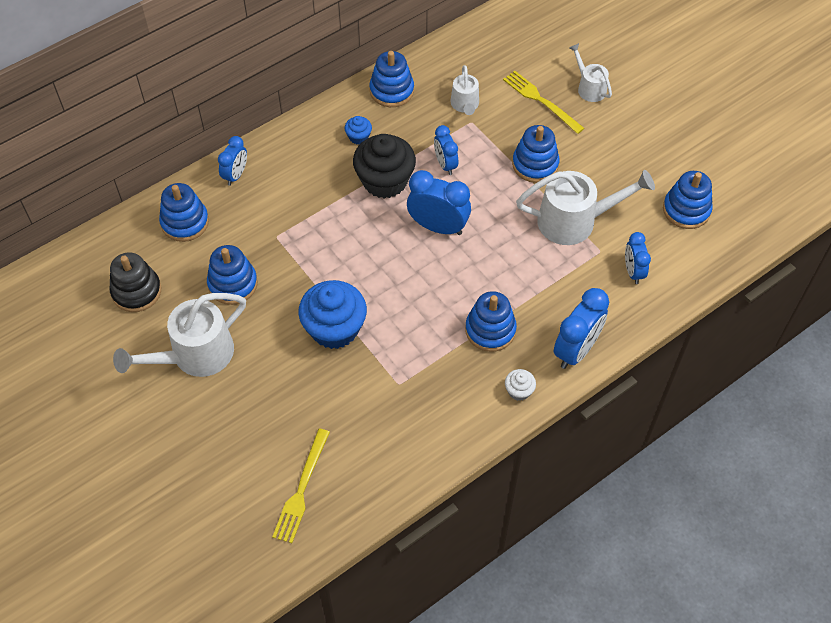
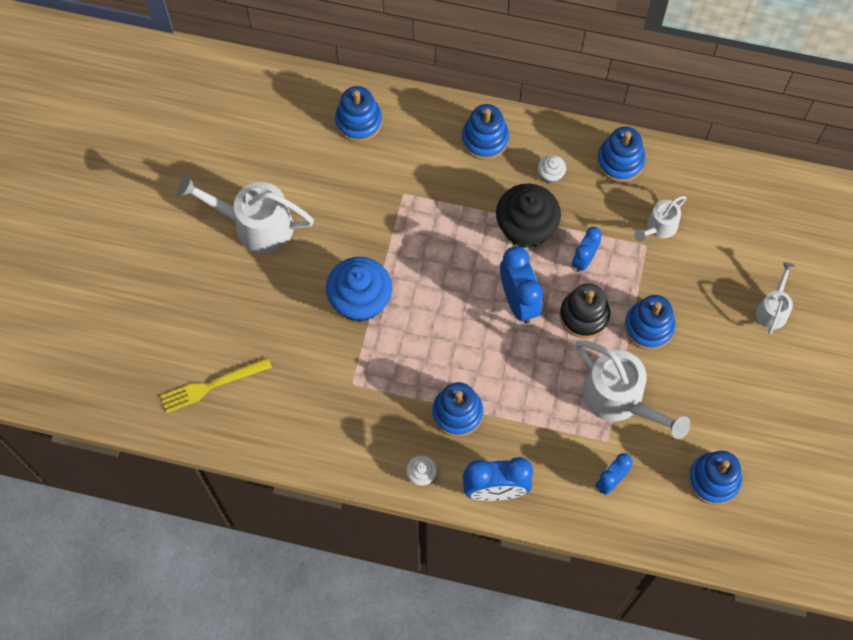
camera: 50 degrees right, 10 degrees up
black stacking toy [110,252,161,312] -> black stacking toy moved to [560,283,610,338]
blue stacking toy [207,245,258,305] -> blue stacking toy moved to [462,104,509,160]
blue clock [218,136,247,186] -> none
blue cupcake [345,116,372,145] -> white cupcake [538,155,566,184]
yellow fork [503,71,585,134] -> none

